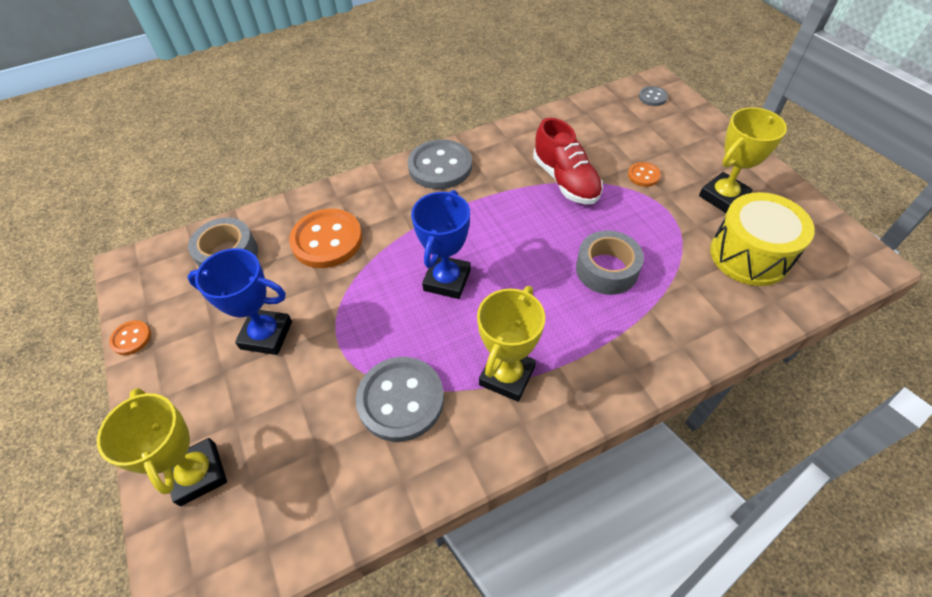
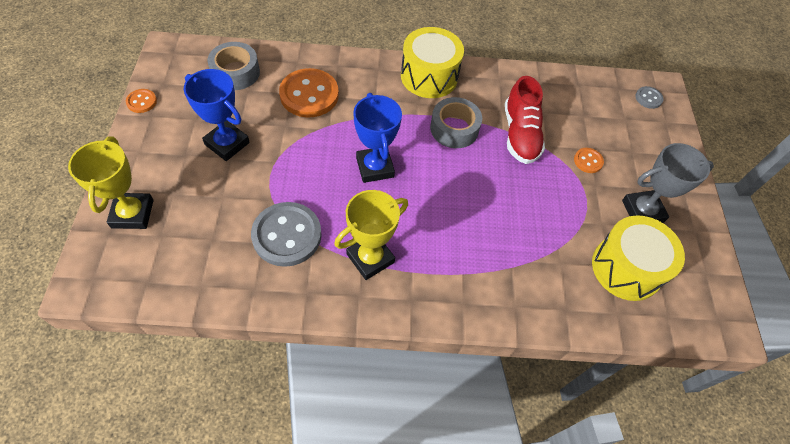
camera: 20 degrees right, 5 degrees up
grey button [408,139,472,189] -> yellow drum [401,27,464,98]
blue trophy [411,190,471,299] -> blue trophy turned 60 degrees counterclockwise [353,93,402,183]
grey tape [576,231,644,295] -> grey tape moved to [430,97,482,148]
yellow trophy [699,107,787,213] -> grey trophy [622,143,714,223]

